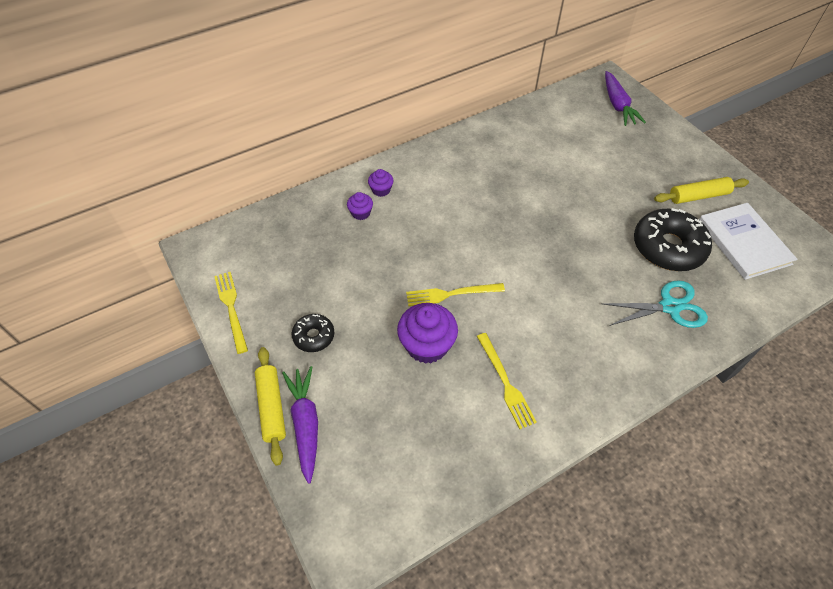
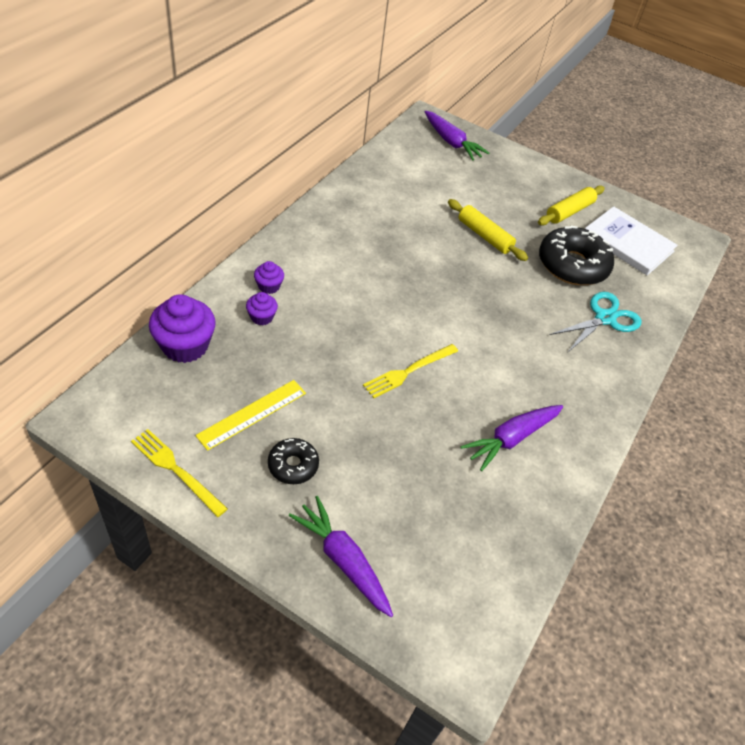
camera: 35 degrees left, 5 degrees down
yellow rolling pin [255,347,286,466] -> yellow rolling pin moved to [448,199,528,261]
purple cupcake [397,303,458,364] -> purple cupcake moved to [149,294,216,363]
yellow fork [477,333,537,429] -> purple carrot [460,405,563,471]
none -> yellow ruler [195,380,306,451]

